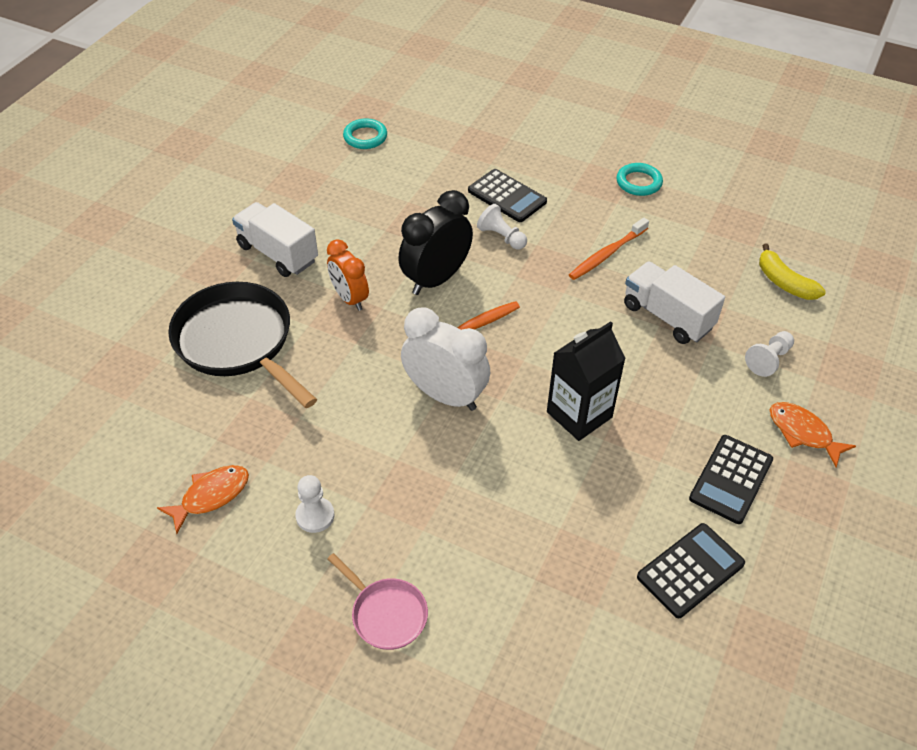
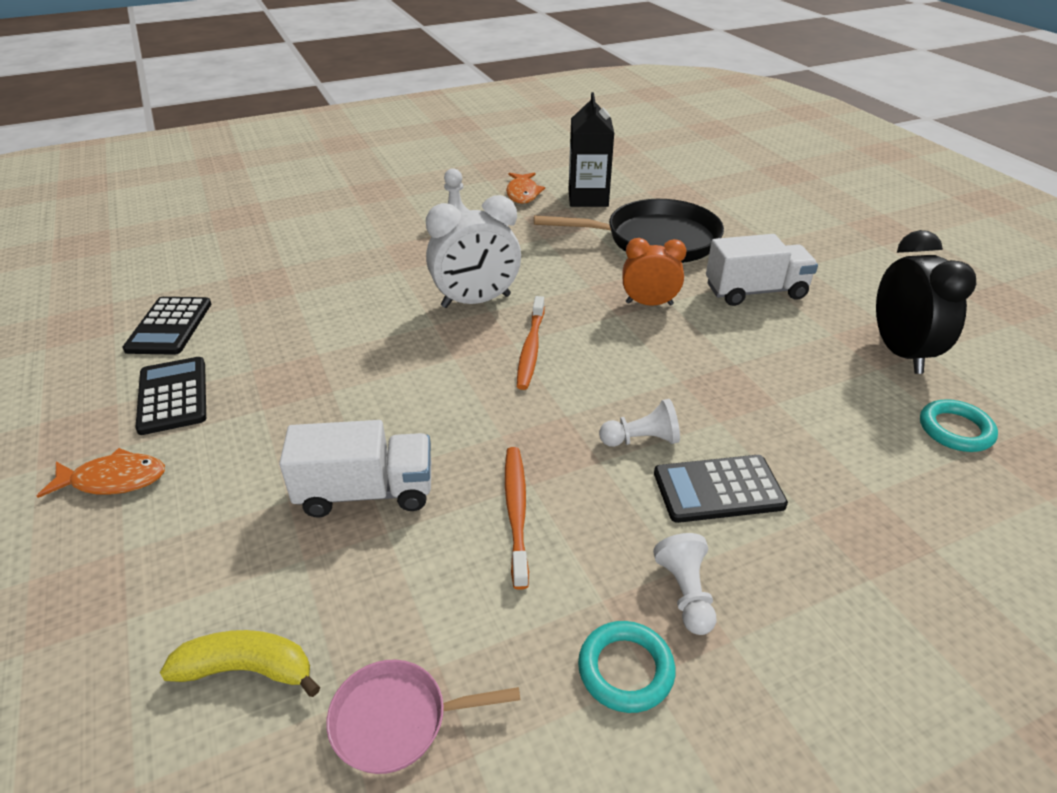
camera: 130 degrees right, 10 degrees down
pink pan [327,553,428,650] -> pink pan moved to [326,660,520,774]
black clock [399,190,473,295] -> black clock moved to [876,230,976,374]
black carton [547,321,626,441] -> black carton moved to [569,92,614,207]
white pawn [745,331,794,377] -> white pawn moved to [653,533,716,635]

